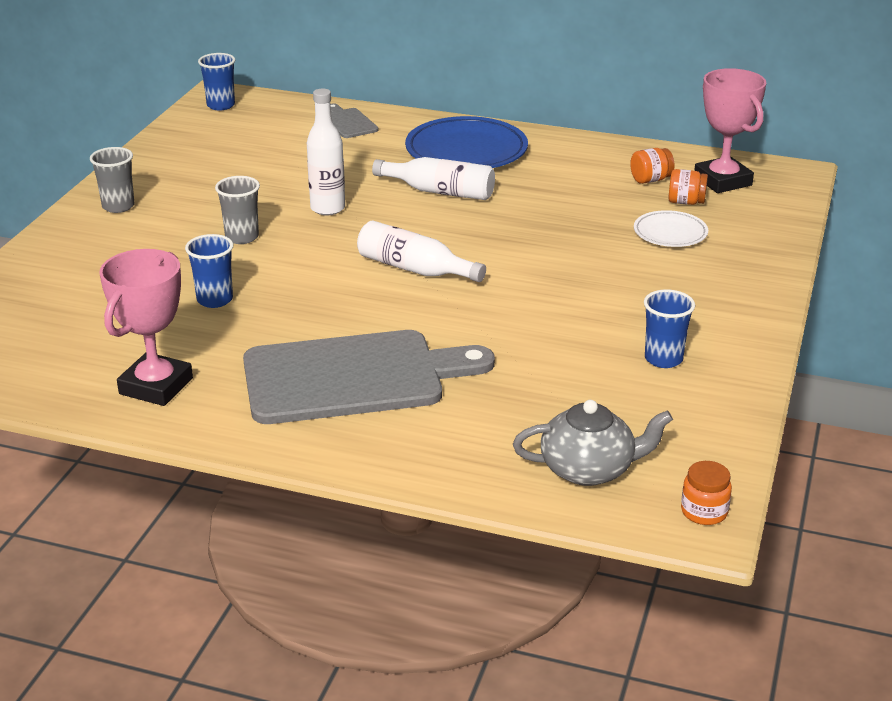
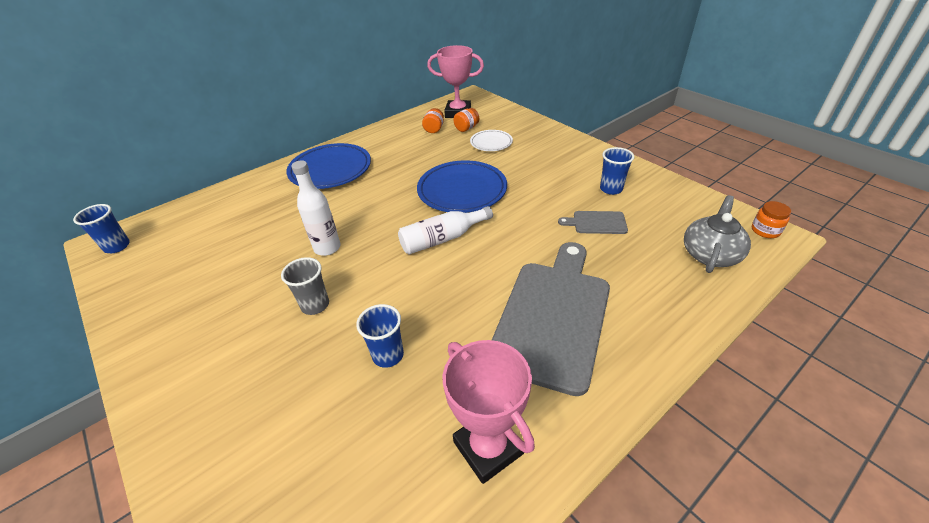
camera: 55 degrees left, 10 degrees up
grey cup [90,147,135,213] -> none
grey cutting board [330,103,378,138] -> grey cutting board moved to [558,211,628,234]
white bottle [372,157,495,200] -> none
none -> blue plate [417,161,507,213]

